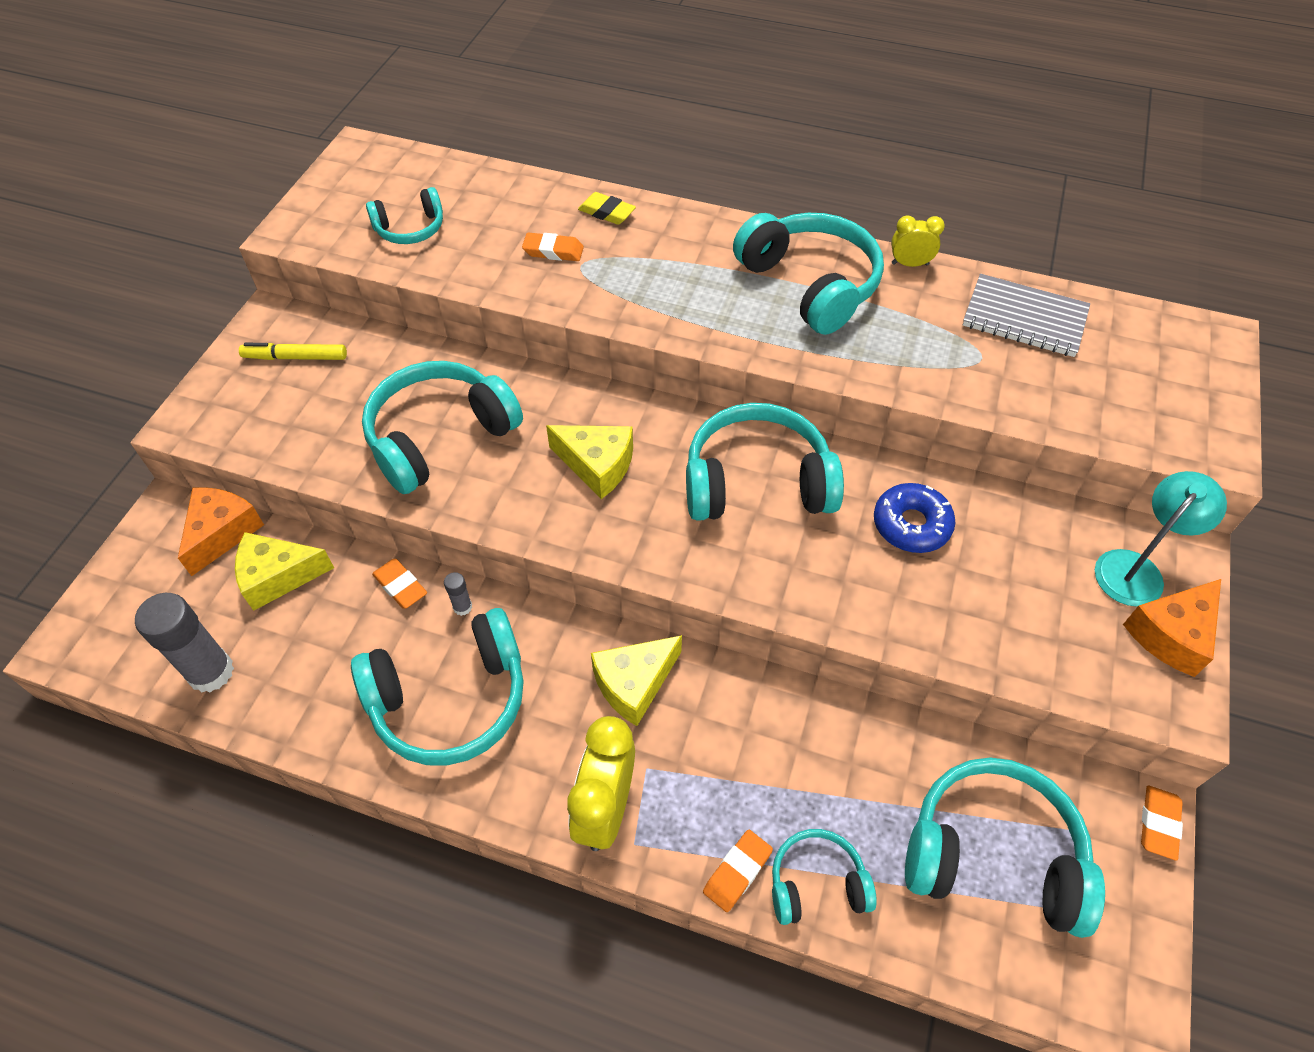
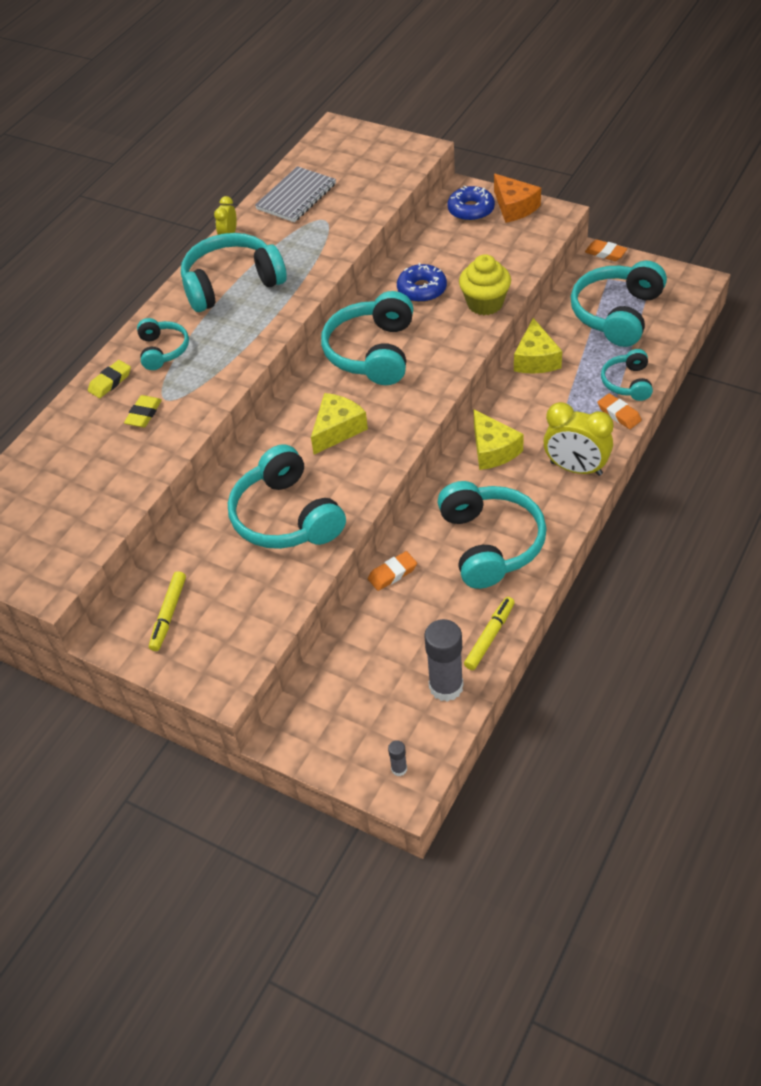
camera: 75 degrees left, 5 degrees down
orange cheese [178,487,264,576] -> none
yellow cheese [235,532,334,611] -> yellow cheese moved to [514,318,562,373]
turquoise headphones [366,187,443,244] -> turquoise headphones moved to [137,318,189,370]
grey glue stick [444,572,472,616] -> grey glue stick moved to [388,740,407,776]
orange eraser [522,233,584,261] -> yellow eraser [124,395,162,428]
turquoise lamp [1095,471,1227,607] -> blue donut [447,186,495,221]
none -> yellow cupcake [459,254,511,315]
none -> yellow marker [464,597,514,670]

